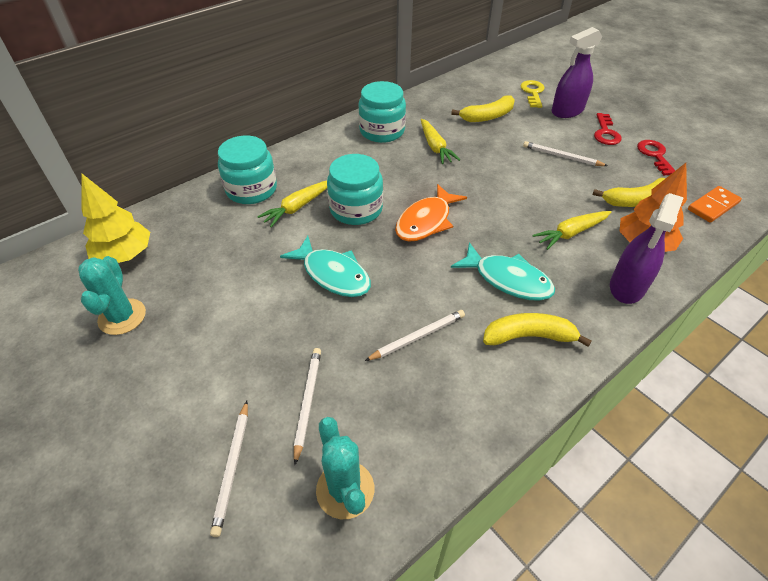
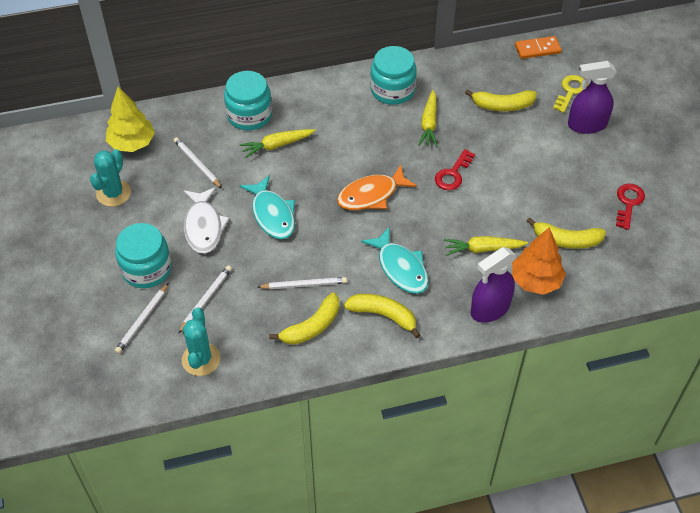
camera: 25 degrees right, 5 degrees up
turquoise jar [327,154,383,225] -> turquoise jar moved to [115,223,172,288]
white pencil [523,141,608,166] -> white pencil moved to [173,137,222,188]
red key [594,113,622,145] -> red key moved to [435,149,475,190]
orange domino [688,186,742,223] -> orange domino moved to [515,36,562,59]
none -> white fish [184,187,229,254]
none -> yellow banana [269,293,339,345]

